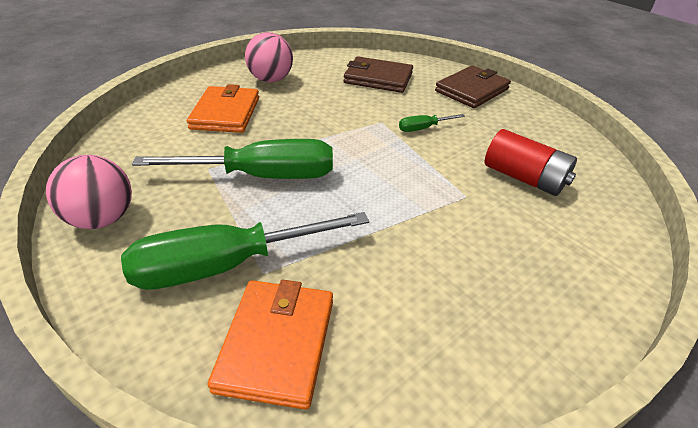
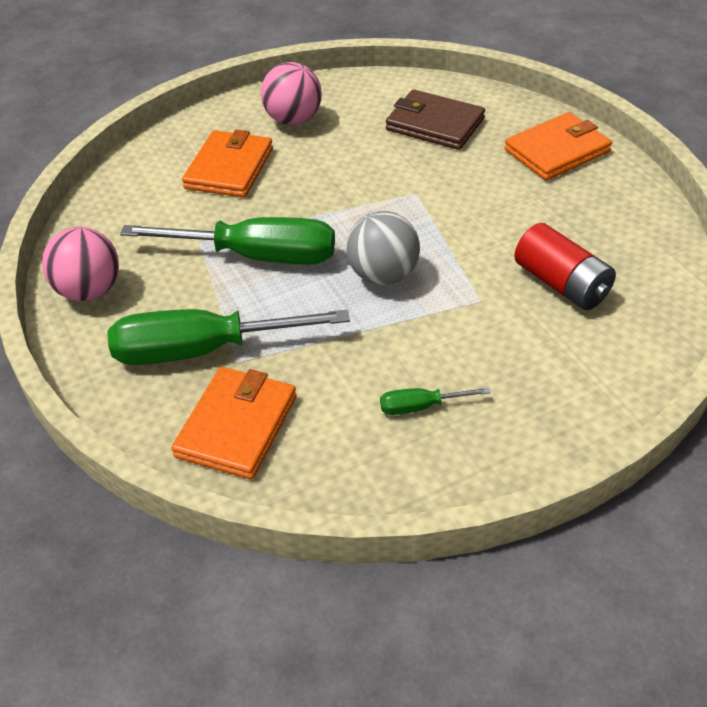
camera: 15 degrees right, 5 degrees up
green screwdriver [399,114,465,132] -> green screwdriver moved to [380,387,490,415]
brown wallet [435,65,511,108] -> orange wallet [504,112,612,180]
none -> grey ball [346,211,420,285]

